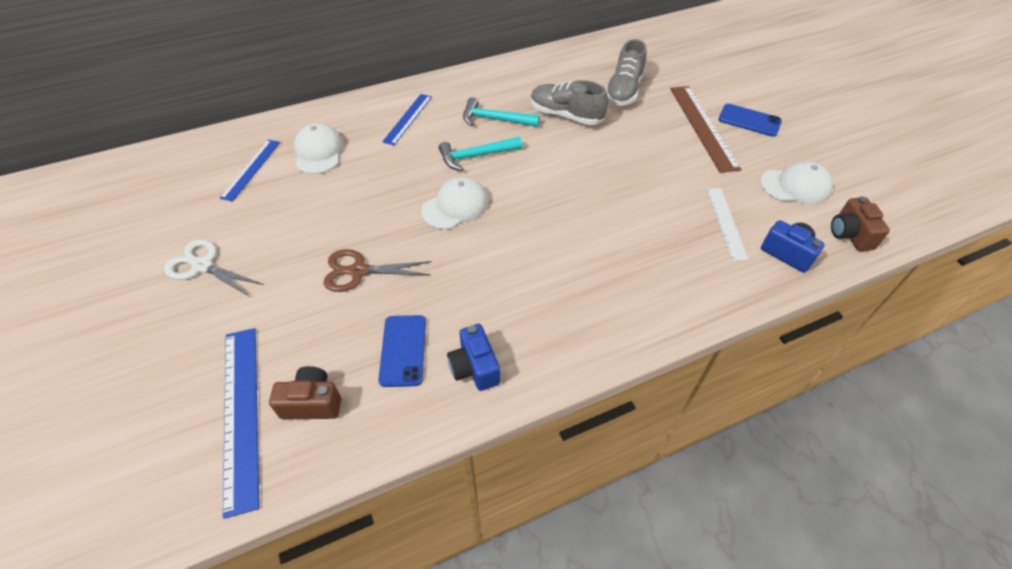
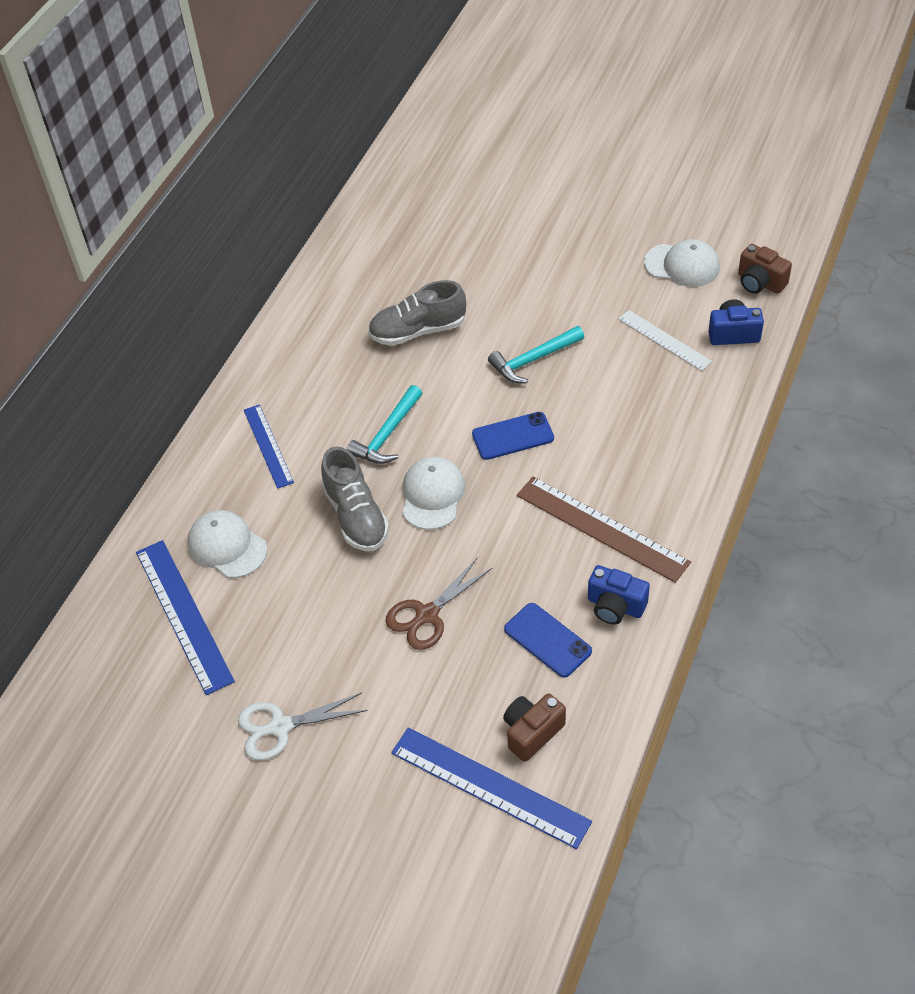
camera: 40 degrees left, 0 degrees up
blue ruler [220,140,280,202] -> blue ruler [136,540,235,695], size x1.60
turquoise hammer [463,97,540,127] -> turquoise hammer moved to [488,326,584,383]
grey shoe [606,39,647,106] -> grey shoe moved to [321,447,389,551]
brown ruler [670,86,741,173] -> brown ruler moved to [517,477,691,583]
blue phone [718,104,782,137] -> blue phone moved to [472,412,554,460]
white cap [760,161,833,205] -> white cap turned 60 degrees clockwise [644,239,720,287]

